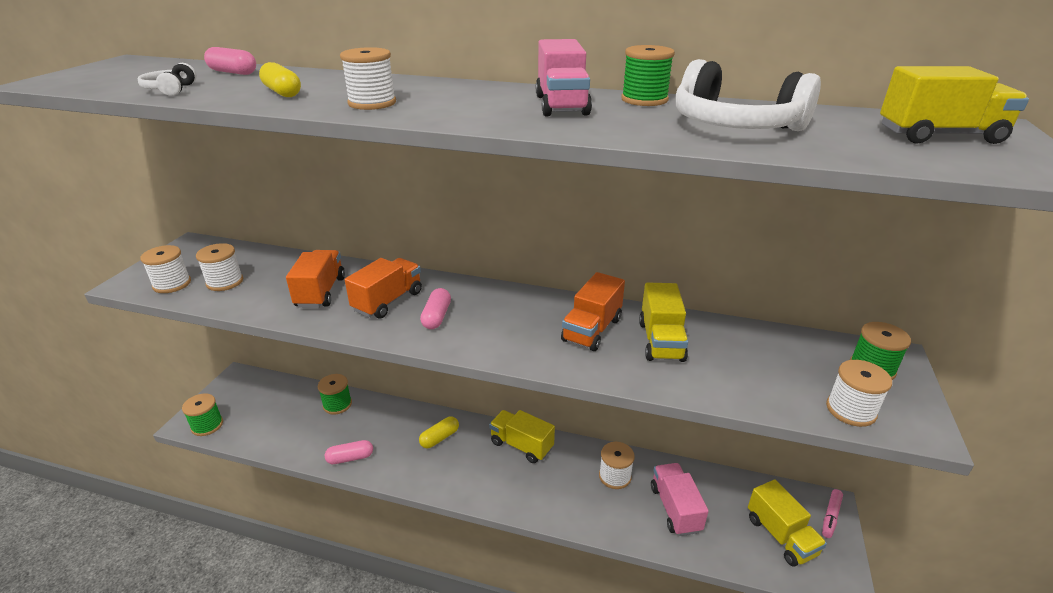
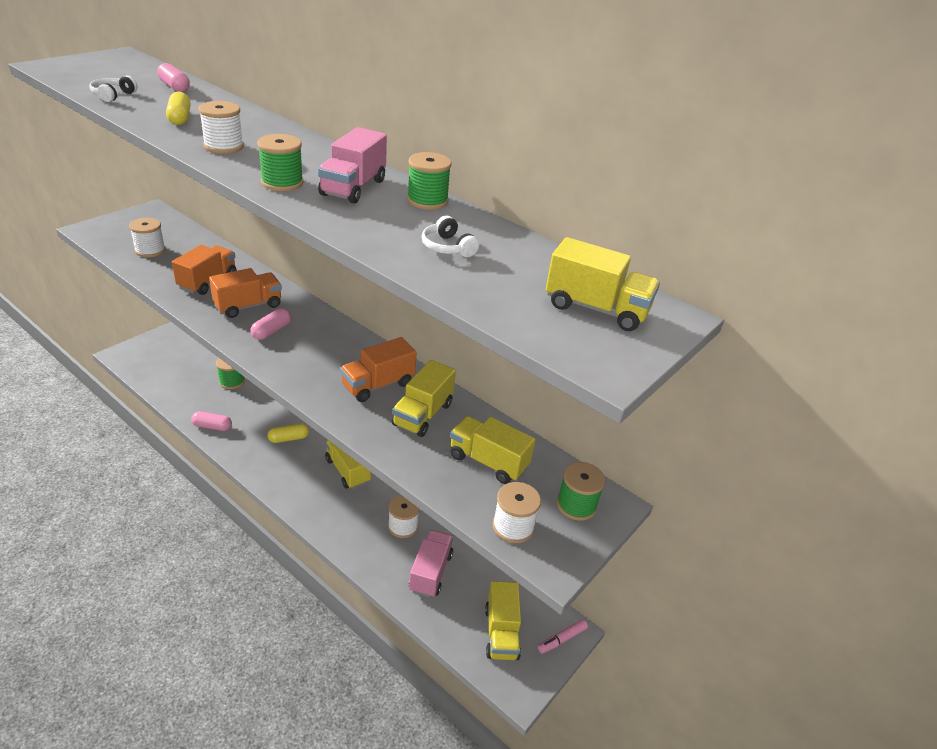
camera: 20 degrees right, 5 degrees up
white spool [140,245,191,293] -> none
green spool [182,393,223,436] -> green spool moved to [257,134,304,191]
white headphones [676,59,821,131] -> white headphones [422,216,479,257], size x0.48
none -> yellow truck [450,416,536,484]

